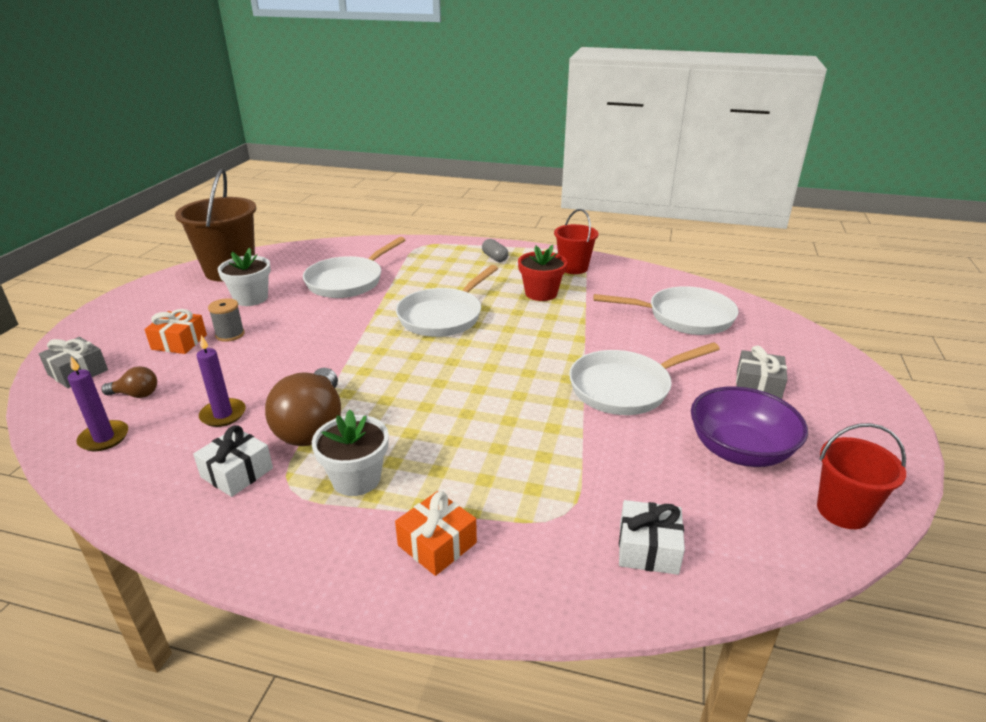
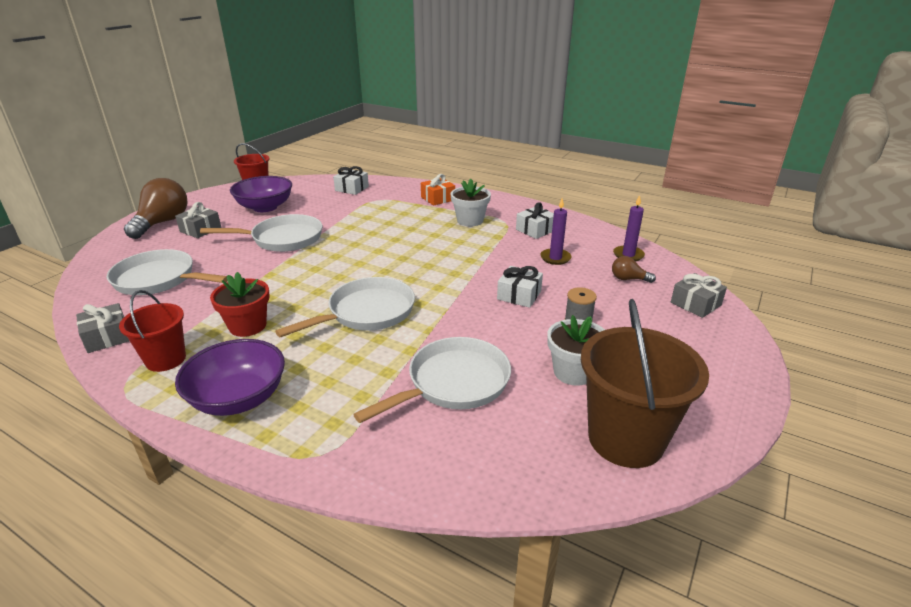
camera: 165 degrees left, 0 degrees up
orange gift [145,309,207,354] -> none
brown light bulb [265,368,341,446] -> brown light bulb moved to [124,178,187,239]
grey capsule [482,239,508,262] -> purple bowl [175,339,285,416]
none -> grey gift [76,303,129,353]
none -> white gift [497,266,543,308]

